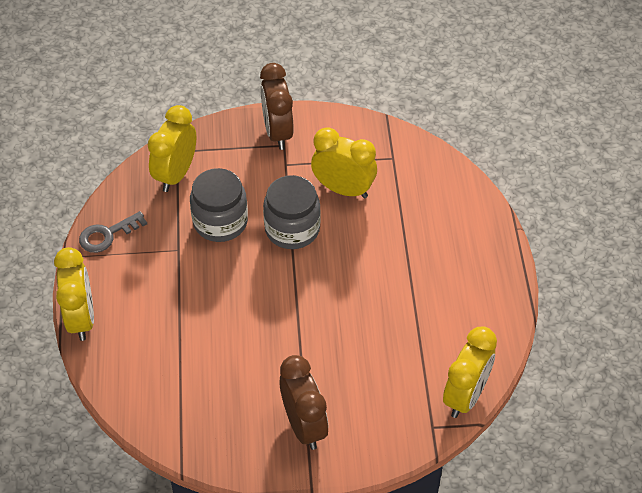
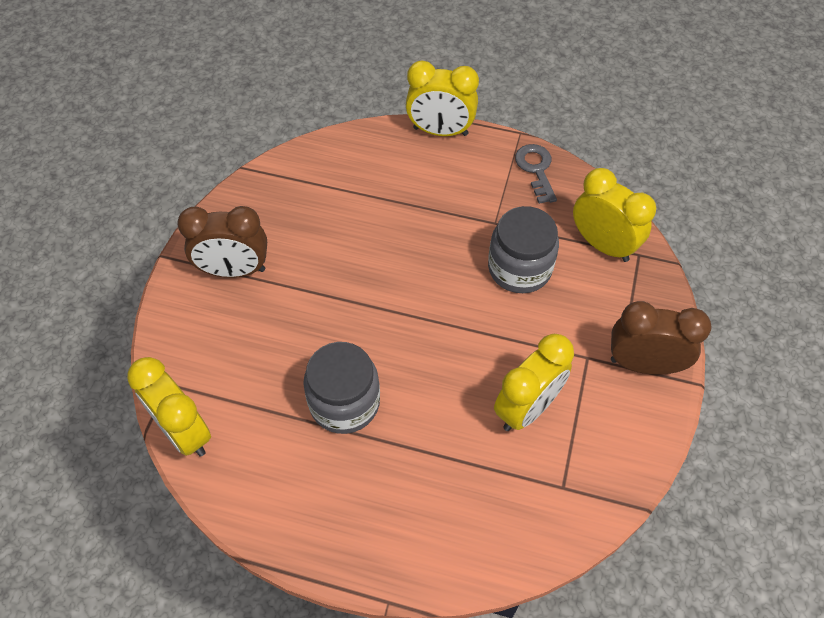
camera: 110 degrees right, 5 degrees up
grey jar [263,175,321,249] -> grey jar moved to [303,342,380,434]

